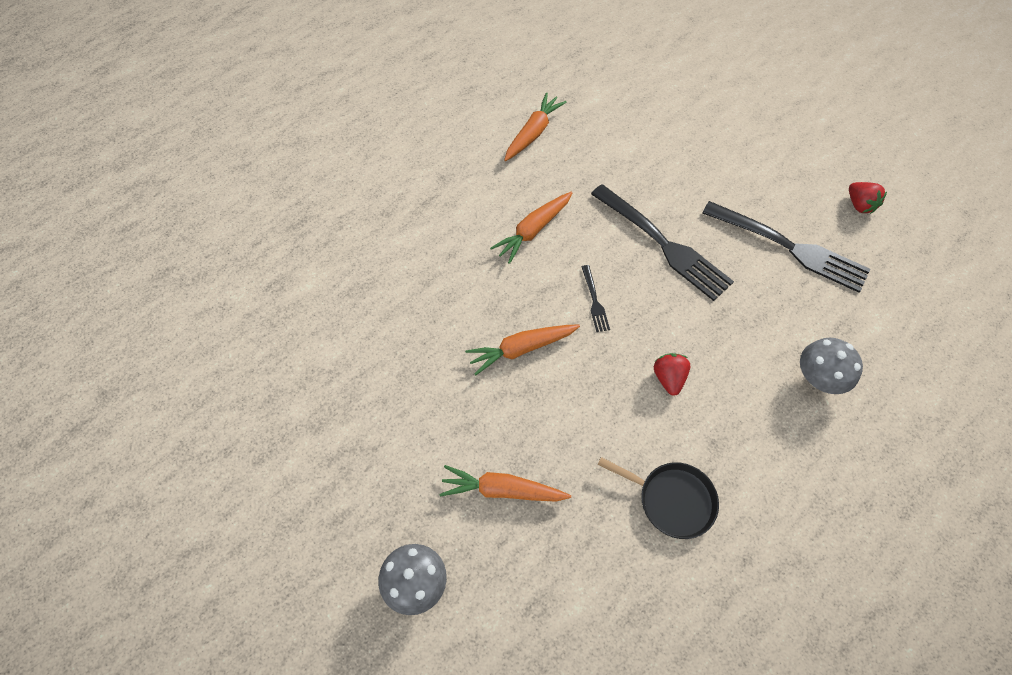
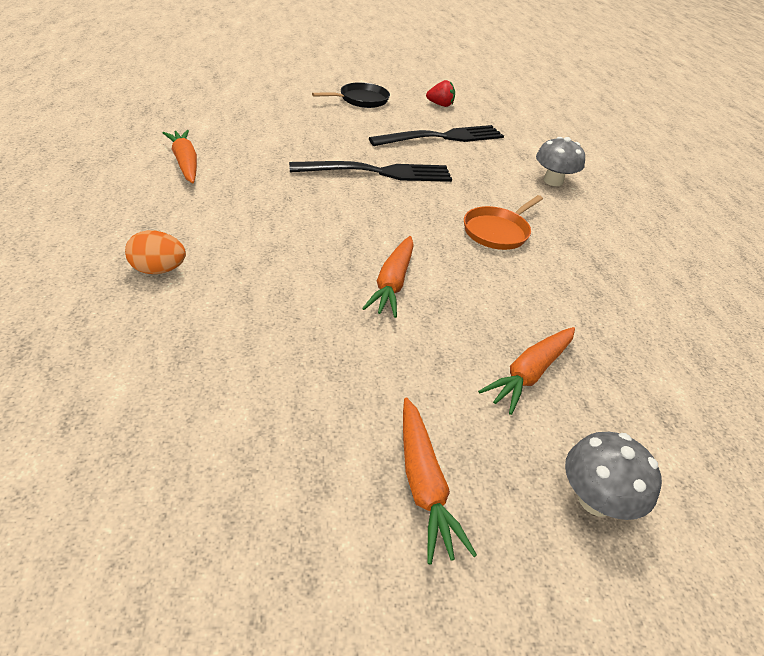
camera: 60 degrees left, 20 degrees down
orange carrot [490,192,572,264] -> orange carrot moved to [403,397,477,565]
black fork [581,265,610,332] -> none
black pan [598,457,719,539] -> black pan moved to [312,82,390,108]
red strawberry [654,353,690,396] -> orange pan [464,195,543,250]
none -> orange egg [125,230,186,274]

